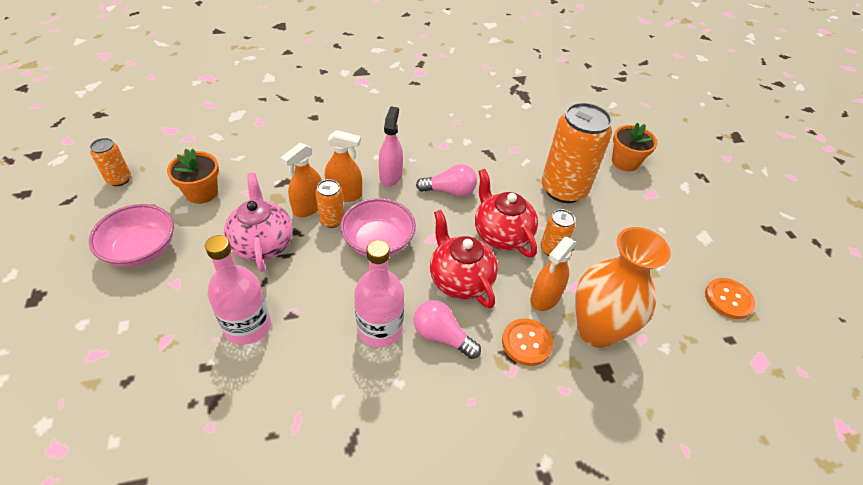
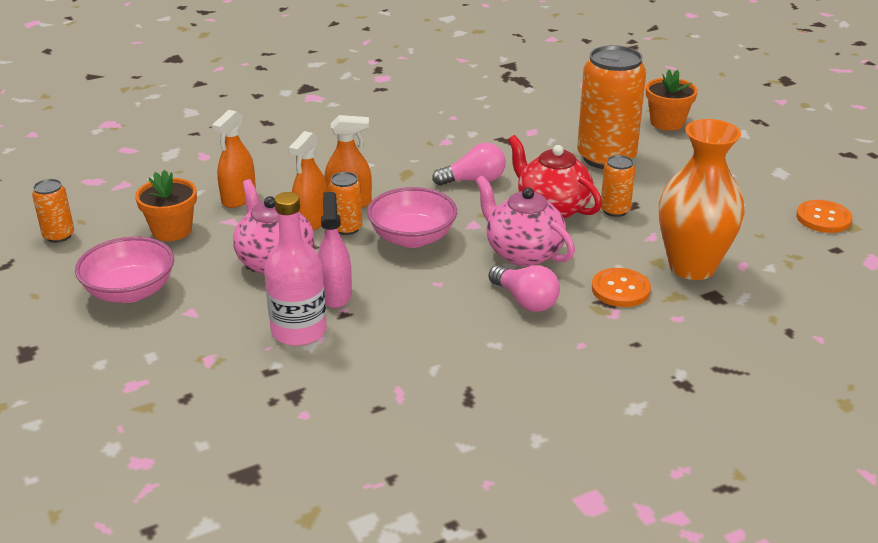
camera: 10 degrees left, 15 degrees down
pink bottle [354,240,404,348] -> none
pink spray bottle [379,106,403,186] -> pink spray bottle moved to [318,192,352,308]
pink light bulb [414,300,481,359] -> pink light bulb turned 150 degrees counterclockwise [489,265,560,312]
red teapot [430,210,498,308] -> pink teapot [476,176,575,266]
orange spray bottle [530,237,576,311] -> orange spray bottle moved to [212,110,256,208]

